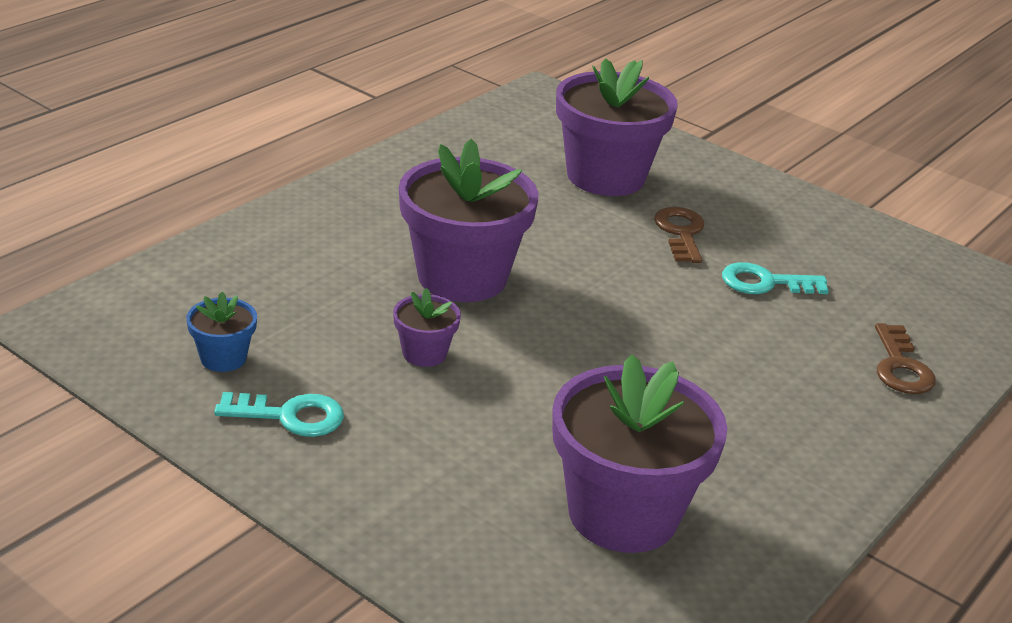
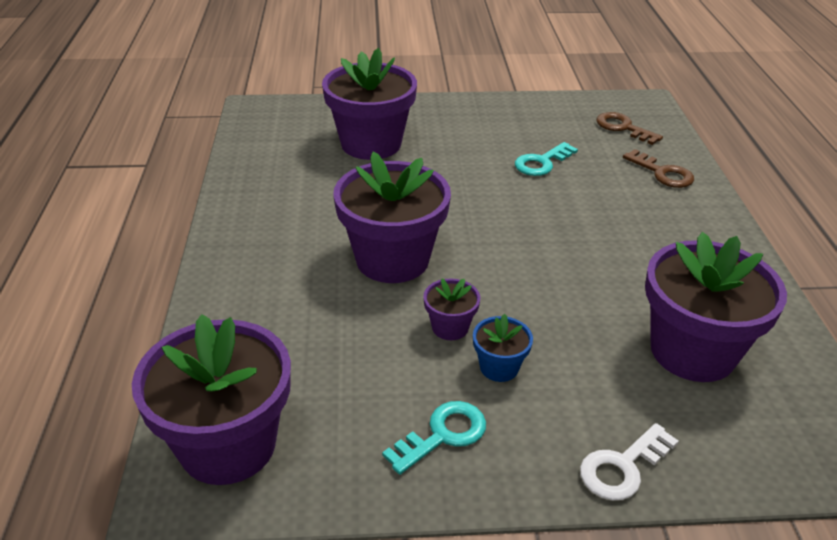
camera: 40 degrees left, 5 degrees up
blue flower pot [186,292,257,372] -> blue flower pot moved to [473,314,533,382]
brown key [654,207,705,263] -> brown key moved to [597,112,663,145]
none -> purple flower pot [132,314,291,485]
none -> white key [580,423,679,501]

